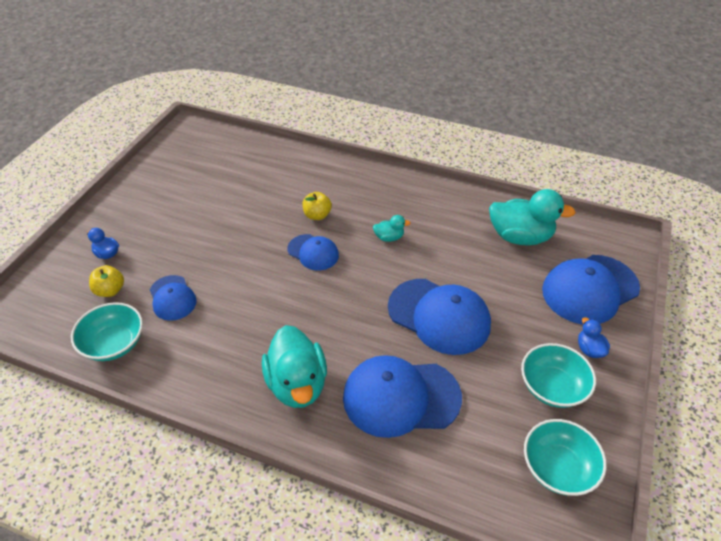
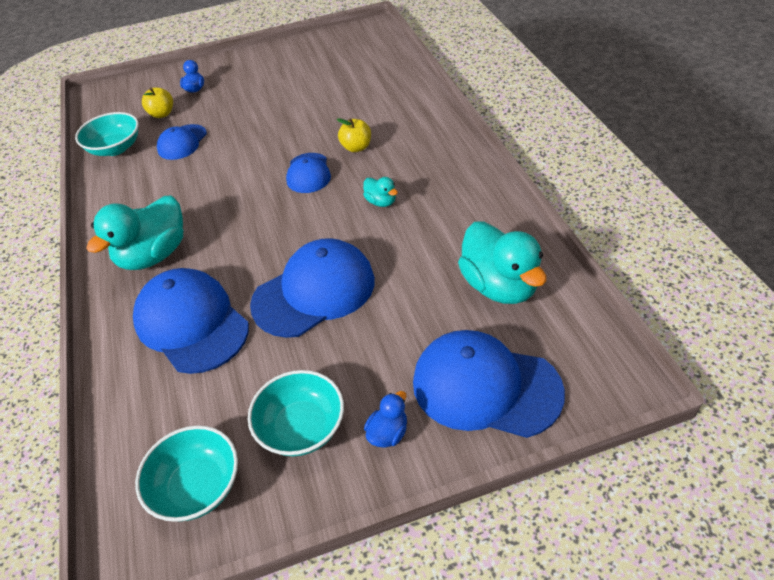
camera: 55 degrees right, 0 degrees up
blue cap [388,279,491,355] -> blue cap turned 120 degrees counterclockwise [250,238,375,338]

